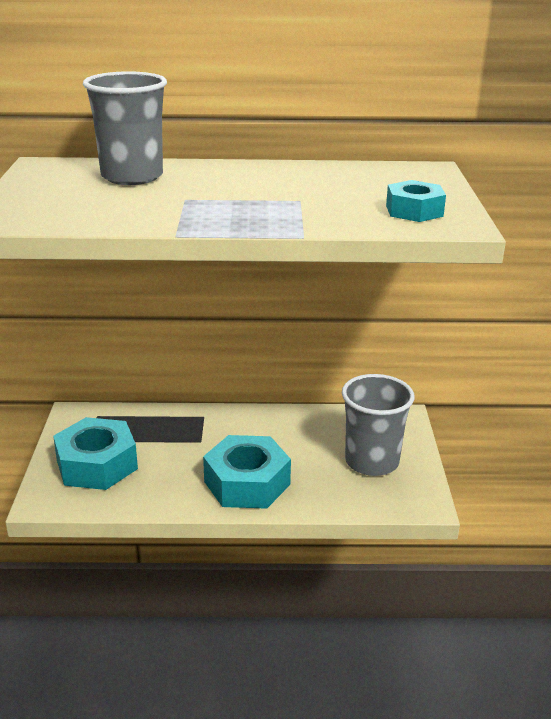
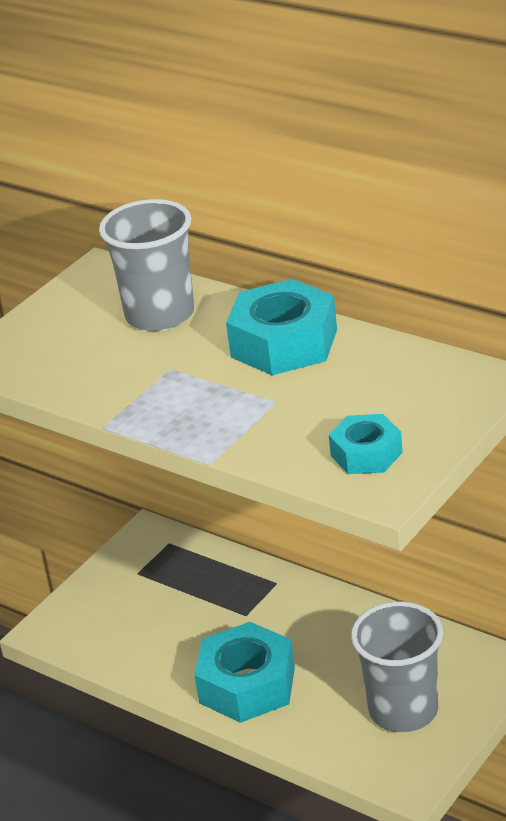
camera: 40 degrees right, 5 degrees up
turquoise nut [53,417,138,490] -> turquoise nut moved to [226,279,337,375]

